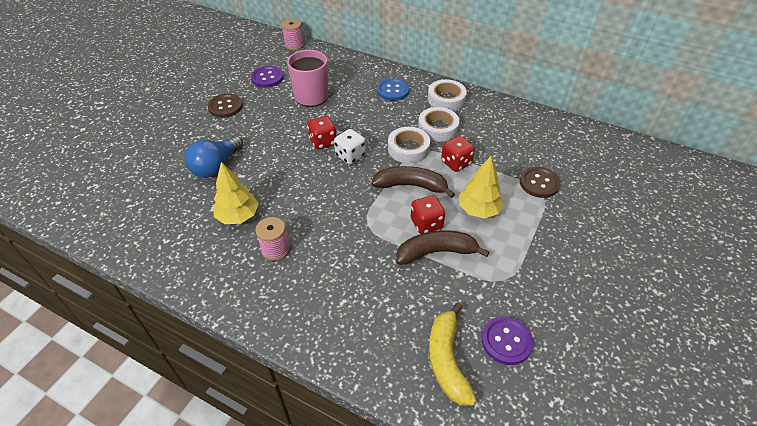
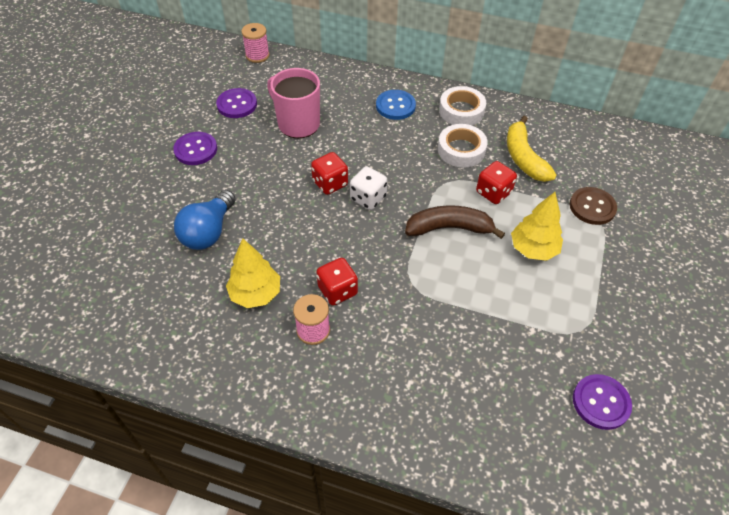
camera: 10 degrees left, 5 degrees up
brown button [207,94,243,118] -> purple button [173,132,217,165]
white tape [388,127,430,164] -> none
brown banana [396,230,489,265] -> none
red dice [411,195,445,234] -> red dice moved to [317,258,358,305]
yellow banana [429,303,477,406] -> yellow banana moved to [507,116,557,182]

